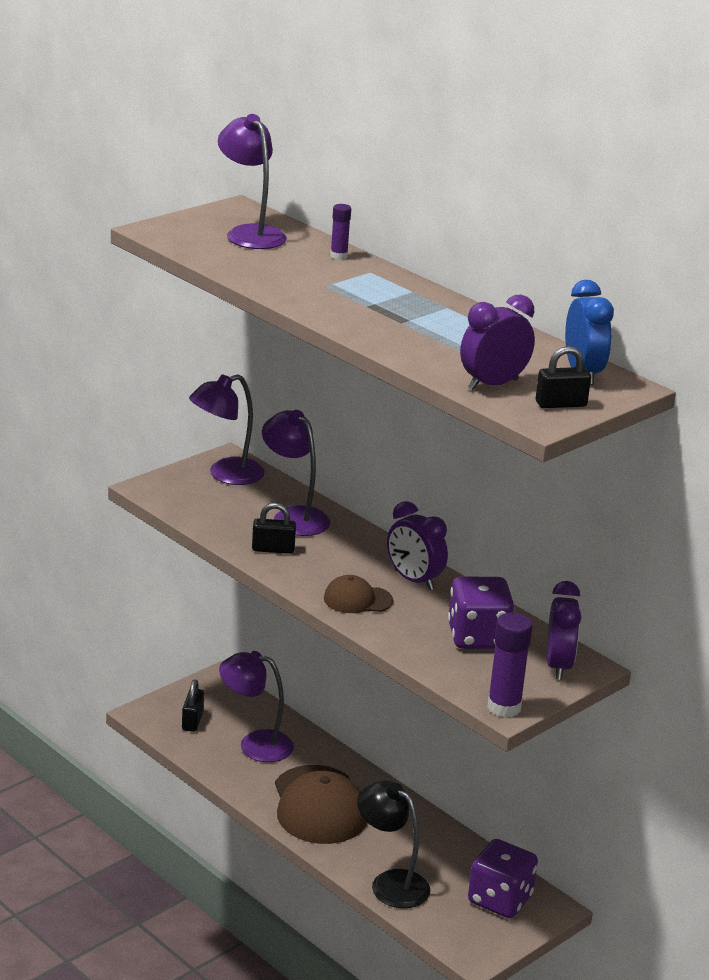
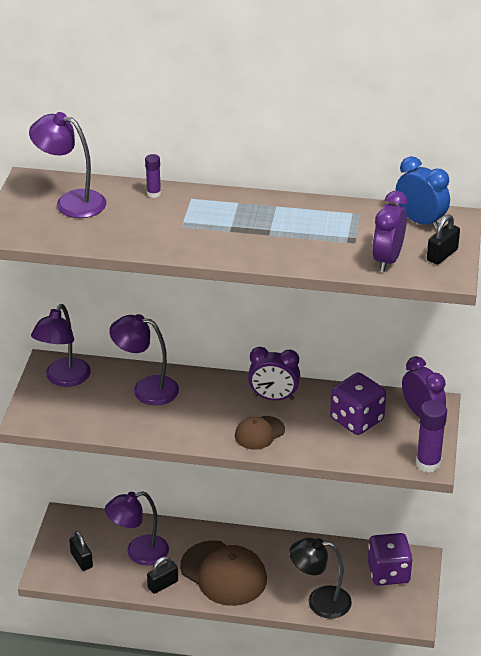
camera: 35 degrees left, 10 degrees up
black padlock [252,503,296,554] -> black padlock moved to [147,556,178,594]

